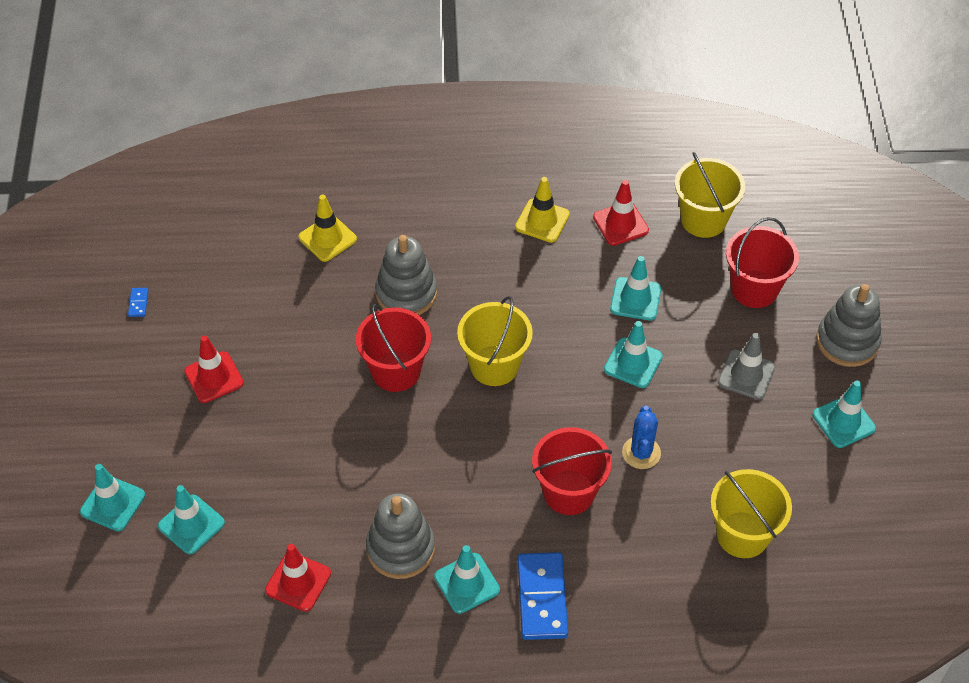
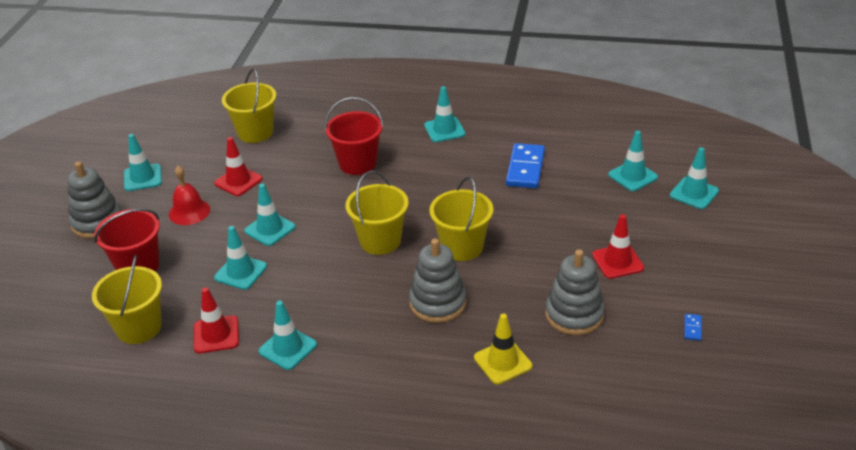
camera: 165 degrees left, 15 degrees down
red traffic cone [265,544,331,612] -> red traffic cone moved to [214,137,263,196]
red bucket [356,304,431,392] -> yellow bucket [430,177,493,261]
grey stacking toy [366,494,435,579] -> grey stacking toy moved to [545,249,605,335]
yellow traffic cone [515,177,570,243] -> turquoise traffic cone [259,301,317,370]
blue domino [518,552,568,640] -> blue domino moved to [506,143,545,188]
blue cactus [622,406,661,469] -> none
grey traffic cone [718,333,775,400] -> red bell [169,166,210,225]

